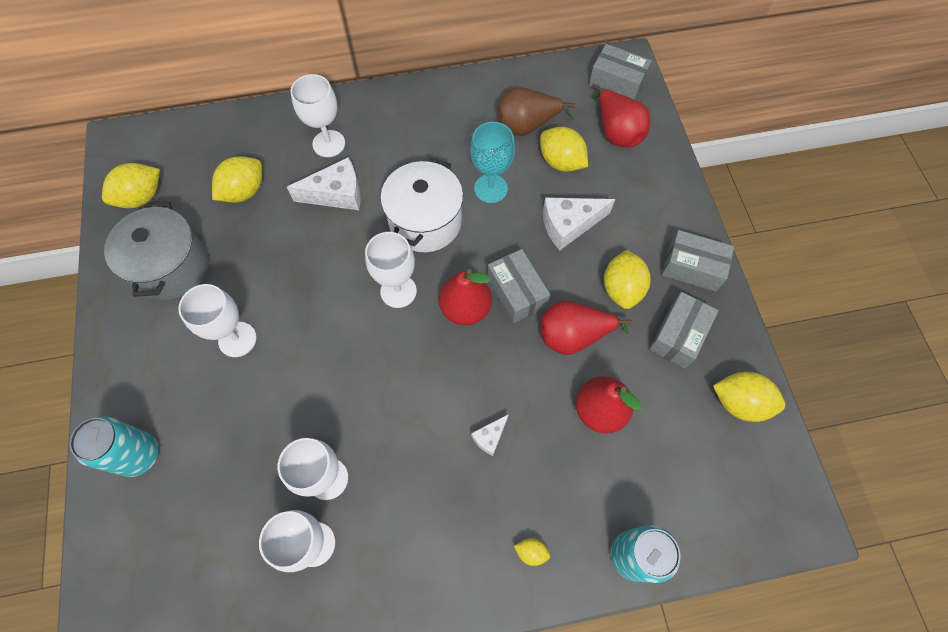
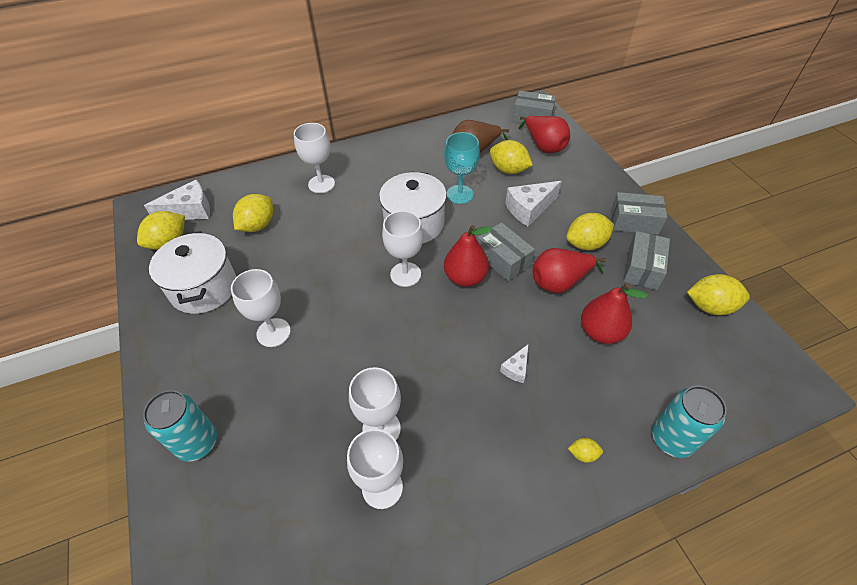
camera: 10 degrees left, 15 degrees down
grey pot [104,202,208,300] -> white pot [149,231,236,314]
white cheese [287,157,361,210] -> white cheese moved to [144,180,210,220]
yellow lemon [604,250,651,309] -> yellow lemon turned 75 degrees clockwise [566,213,614,250]

